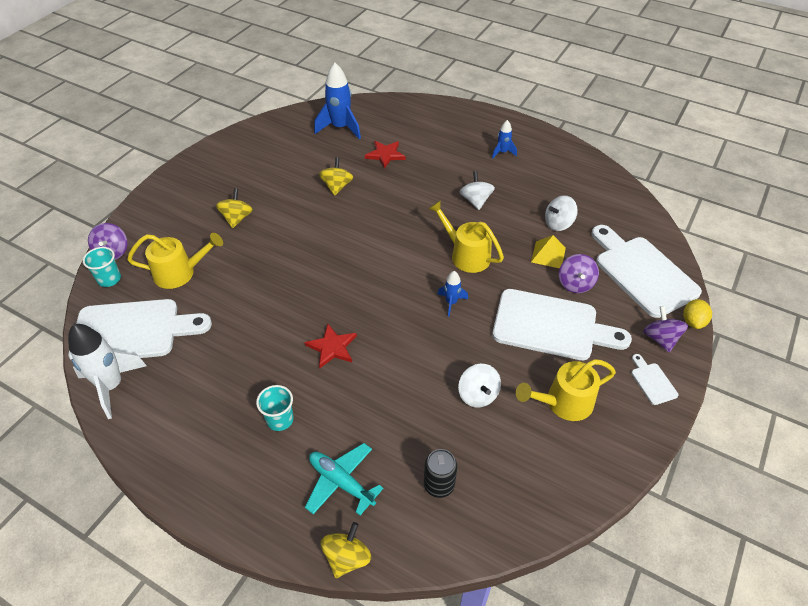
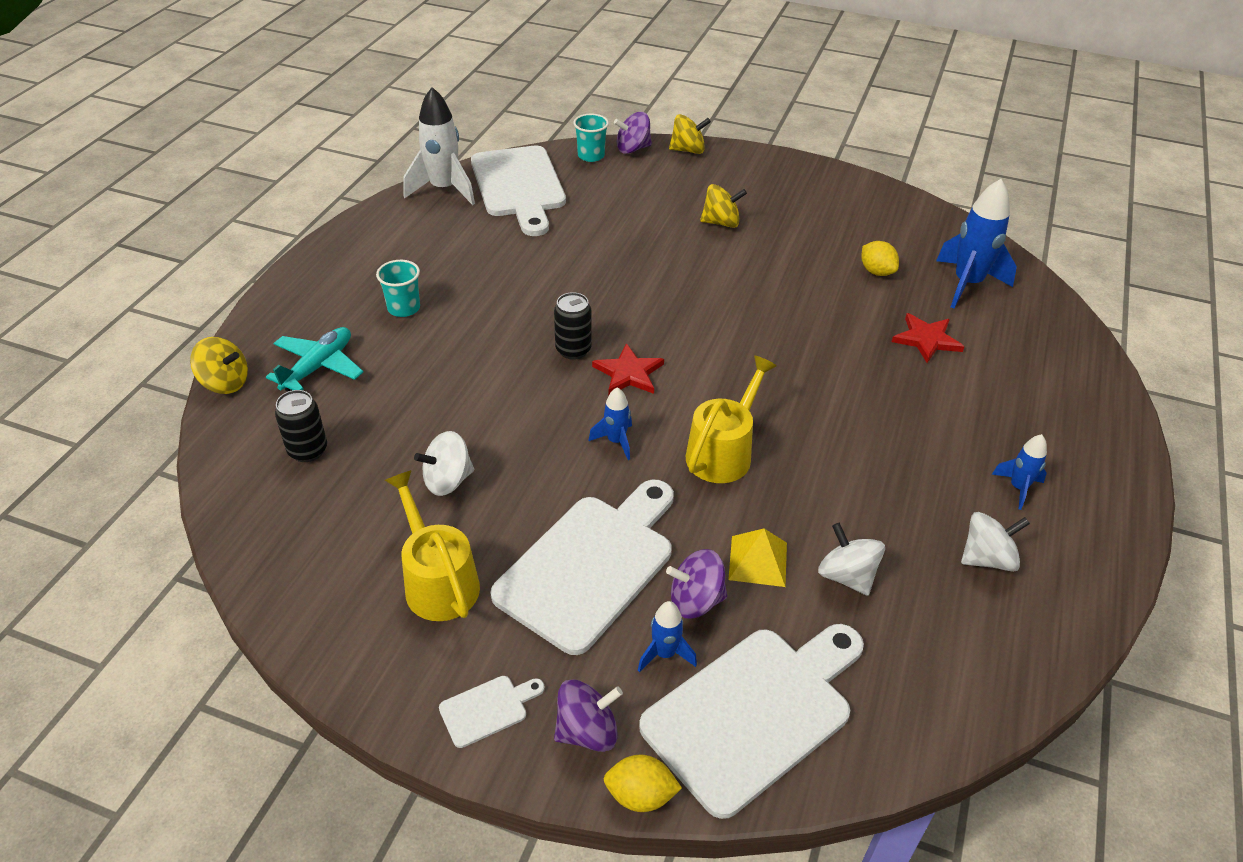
camera: 80 degrees right, 5 degrees down
yellow watering can [127,233,223,289] -> none
red star [305,324,357,369] -> red star moved to [592,343,664,395]
yellow spinning top [319,157,353,196] -> yellow spinning top moved to [669,114,711,154]
white spinning top [460,171,495,210] -> white spinning top moved to [961,512,1030,572]
white cutting board [492,289,632,360] -> white cutting board turned 150 degrees counterclockwise [490,480,674,655]
none -> black can [554,292,592,360]
none -> blue rocket [638,601,697,672]
none -> yellow lemon [861,241,899,276]

